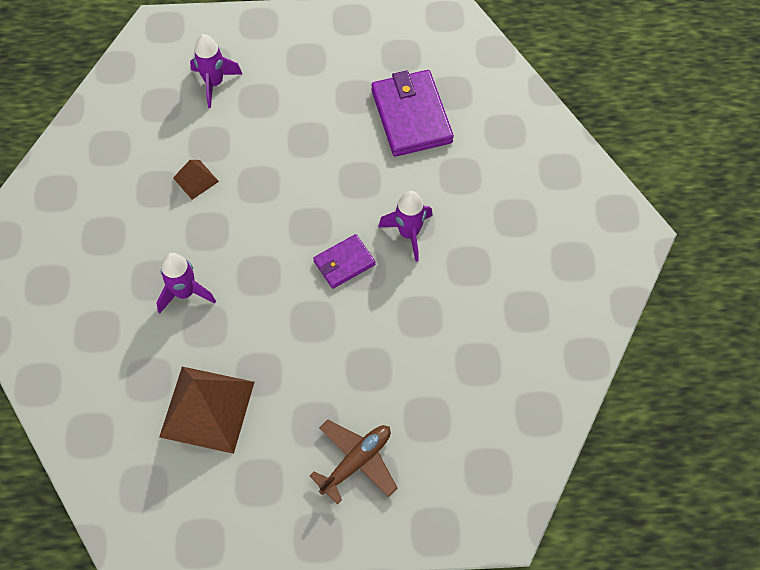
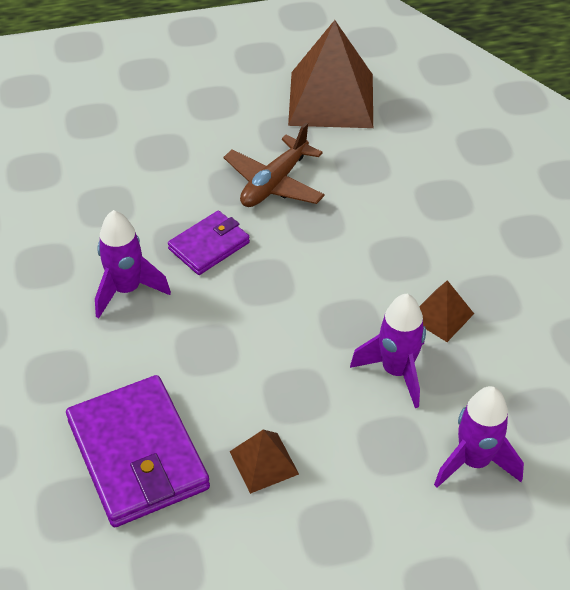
camera: 170 degrees right, 15 degrees down
purple rocket [157,253,216,314] -> purple rocket moved to [350,294,426,408]
brown plane [310,420,398,505] -> brown plane moved to [224,123,325,207]
none -> brown pyramid [229,430,299,494]

